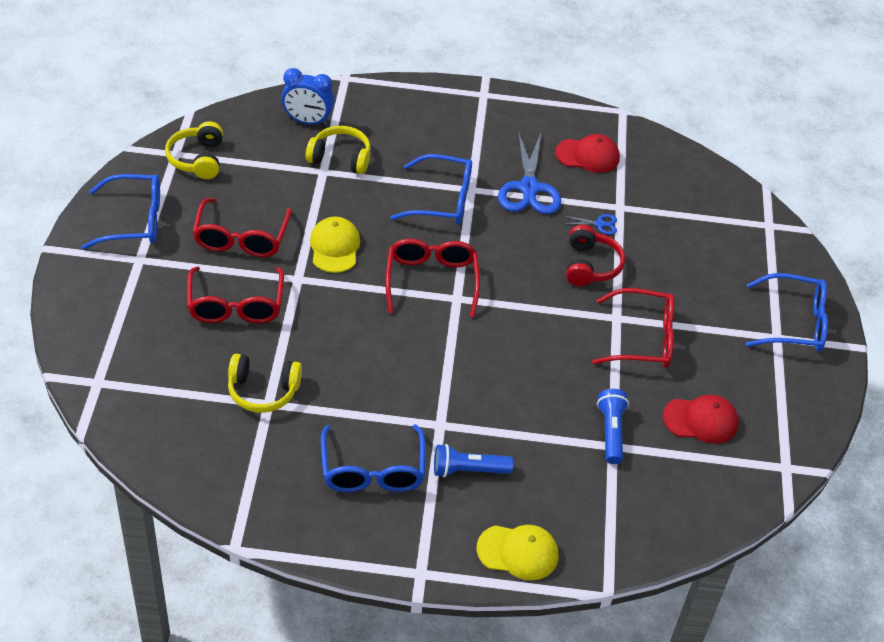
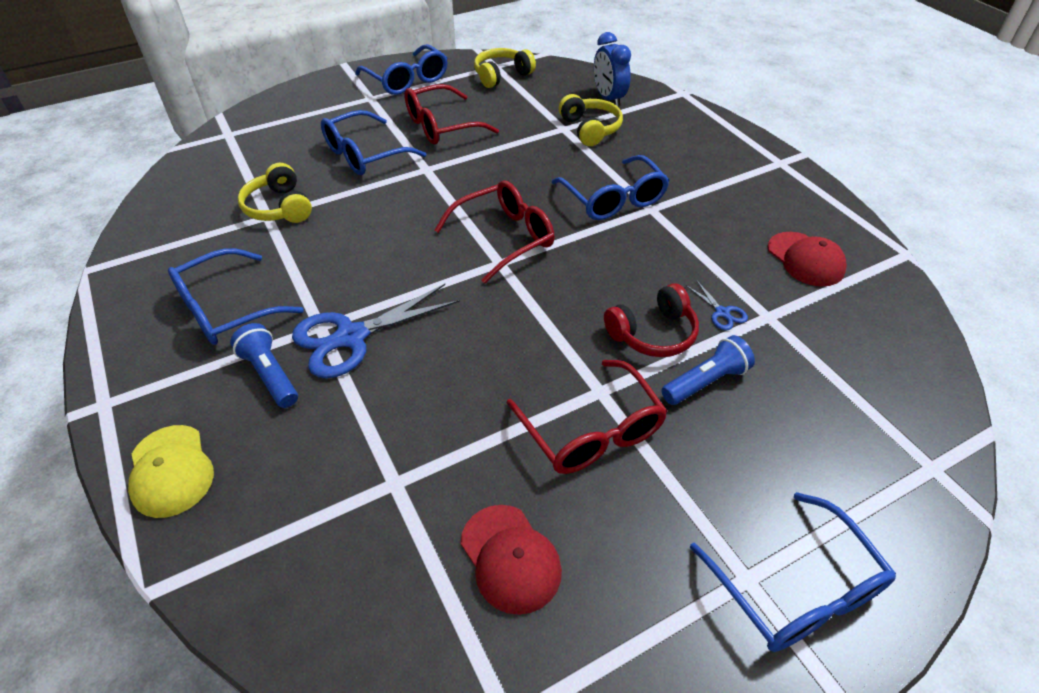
camera: 60 degrees right, 0 degrees up
red glasses [187,267,284,323] -> blue glasses [321,110,426,175]
yellow cap [310,217,360,273] -> none
blue scissors [498,131,561,214] -> blue scissors moved to [292,284,460,378]
blue flashlight [597,389,629,464] -> blue flashlight moved to [661,335,755,405]

